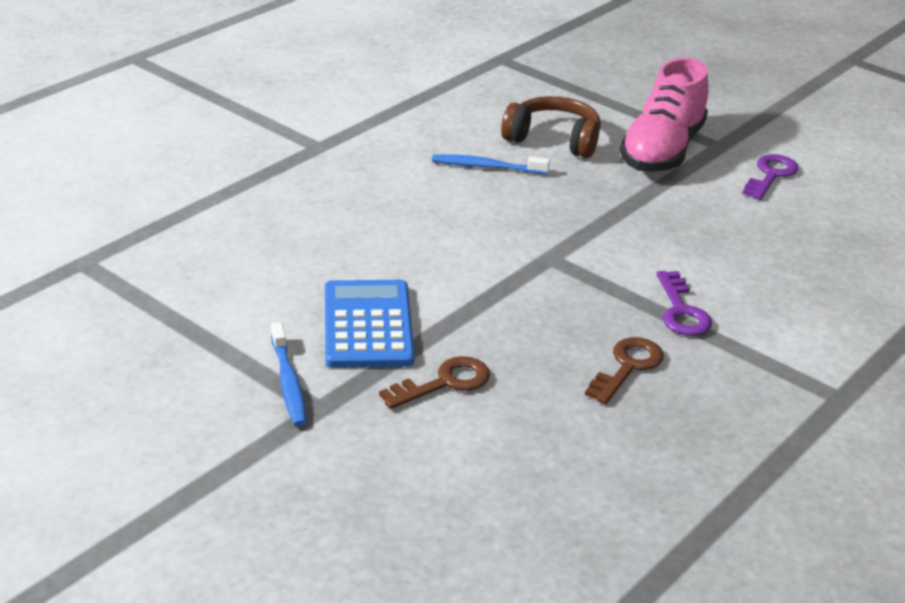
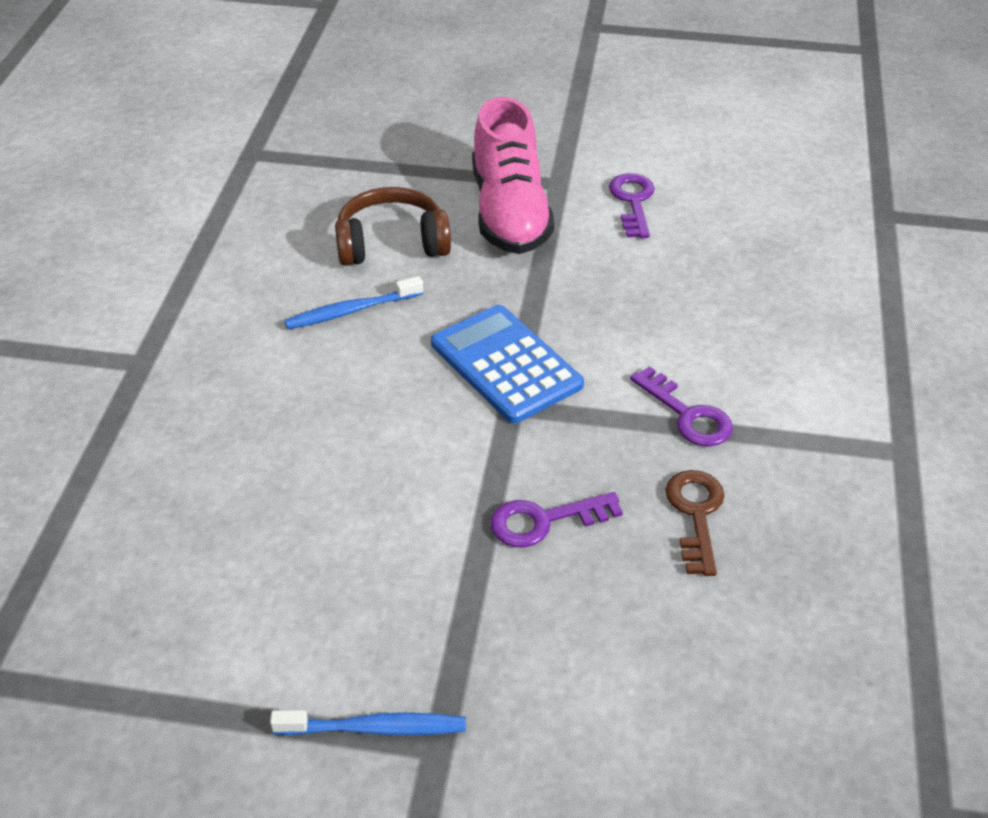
camera: 30 degrees left, 10 degrees up
blue toothbrush [271,322,307,426] -> blue toothbrush turned 45 degrees counterclockwise [270,710,466,736]
blue calculator [325,280,414,368] -> blue calculator moved to [431,305,584,424]
brown key [379,356,490,409] -> none
none -> purple key [490,492,623,547]

